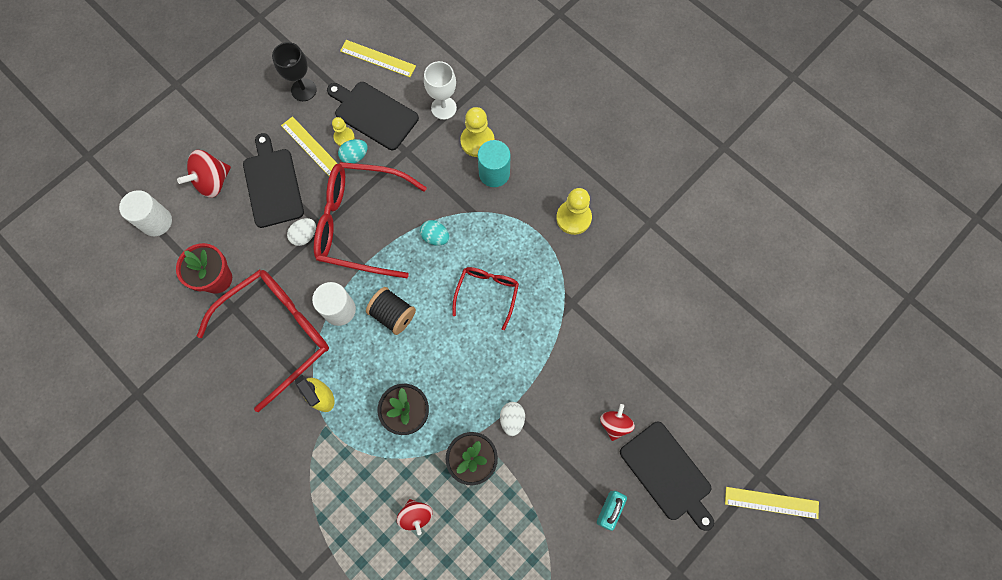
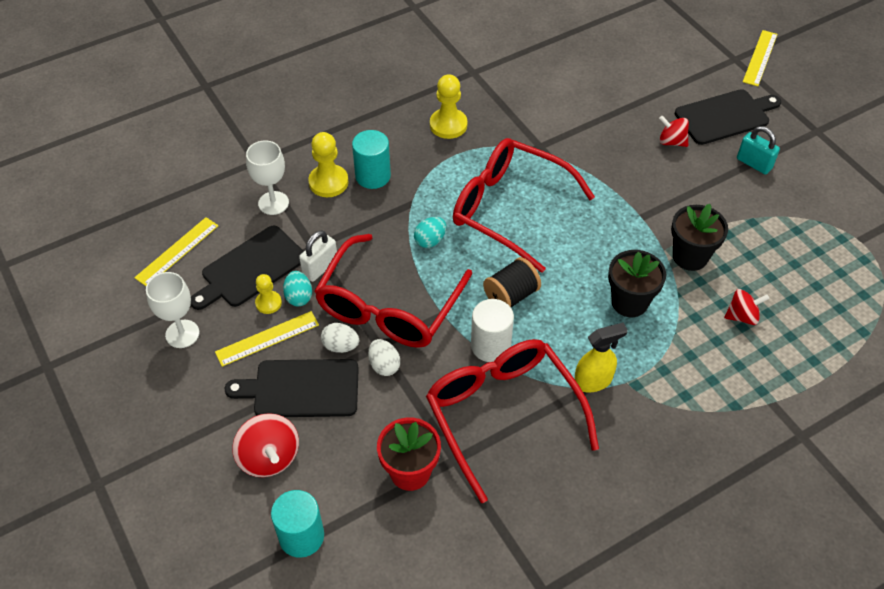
camera: 75 degrees left, 20 degrees down
white cylinder [119,190,172,236] -> turquoise cylinder [271,490,324,558]
black goblet [272,42,317,101] -> white goblet [146,272,199,348]
red glasses [452,267,519,330] -> red glasses [453,138,595,273], size x1.88
white egg [500,402,525,436] -> white egg moved to [321,323,359,353]
none -> white padlock [299,230,337,282]

